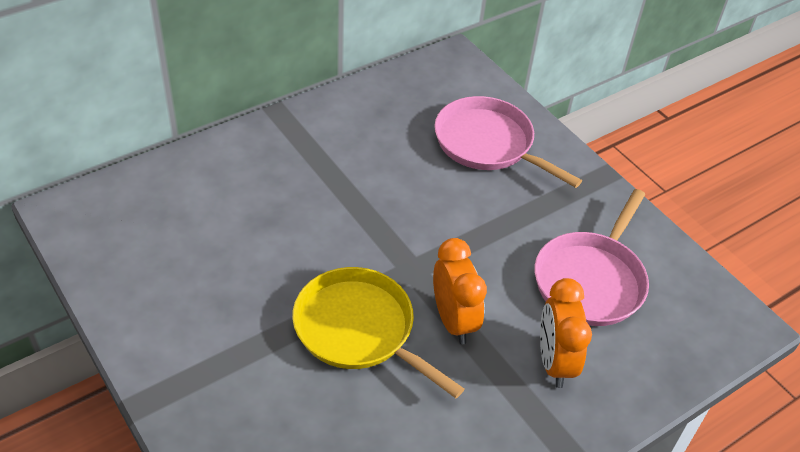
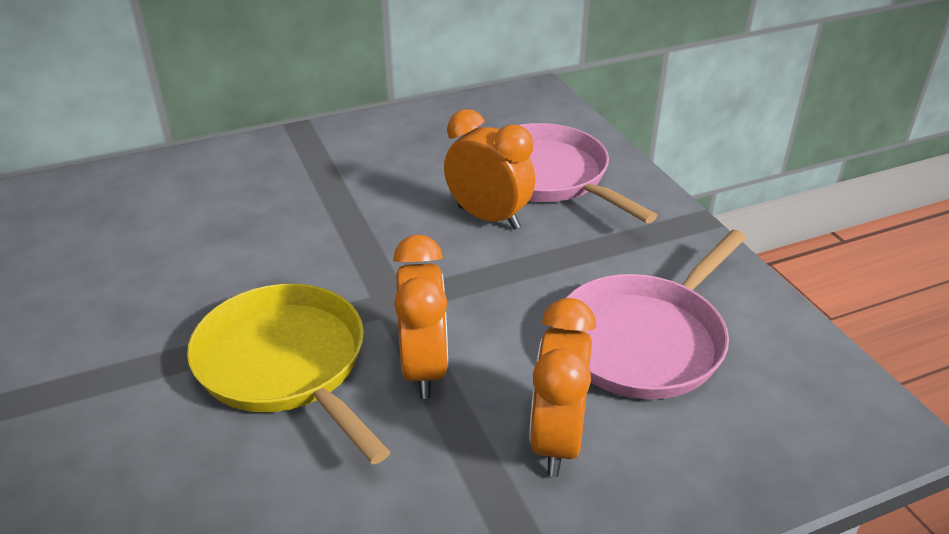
camera: 15 degrees right, 10 degrees down
none -> orange clock [444,109,535,230]

